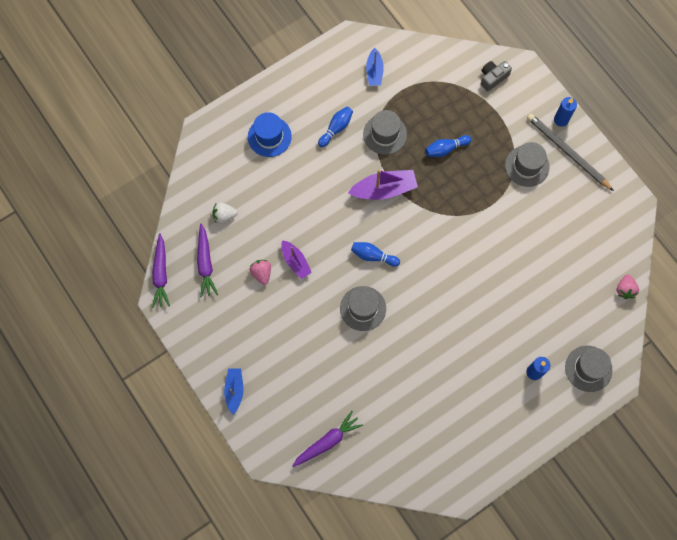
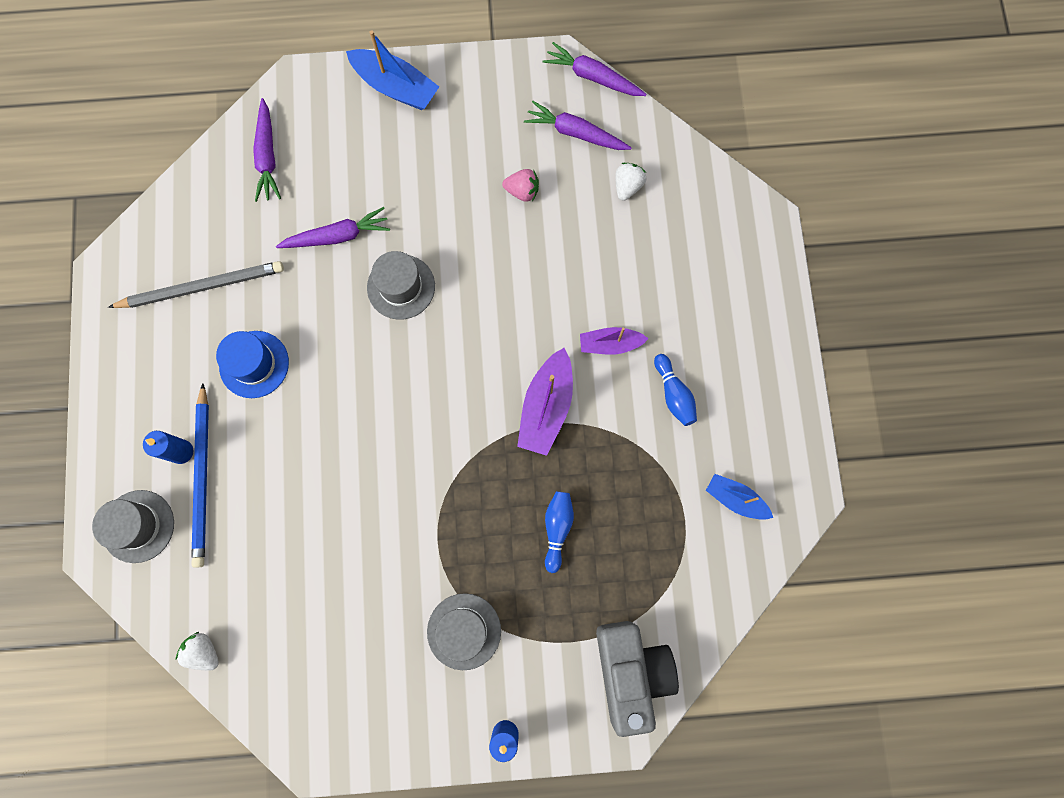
camera: 120 degrees right, 5 degrees up
blue boat [224,368,243,414] -> blue boat [346,30,439,110], size x1.58
blue hat [248,112,292,157] -> blue hat moved to [216,331,289,398]
purple boat [281,240,312,279] -> purple boat moved to [580,327,649,355]
blue bowling pin [351,242,400,267] -> none
grey hat [363,110,407,155] -> none
grey camera [481,61,512,92] -> grey camera [596,621,679,737], size x1.88
grey pencil [527,113,614,191] -> grey pencil moved to [108,261,284,308]
pink strawberry [616,274,639,299] -> white strawberry [176,632,219,670]
none -> blue pencil [191,383,209,568]
none -> purple carrot [276,207,390,248]

